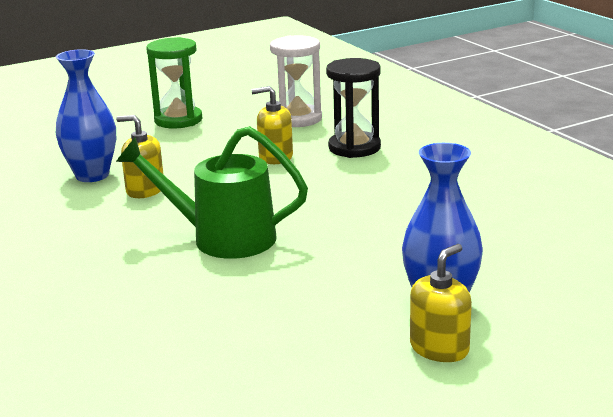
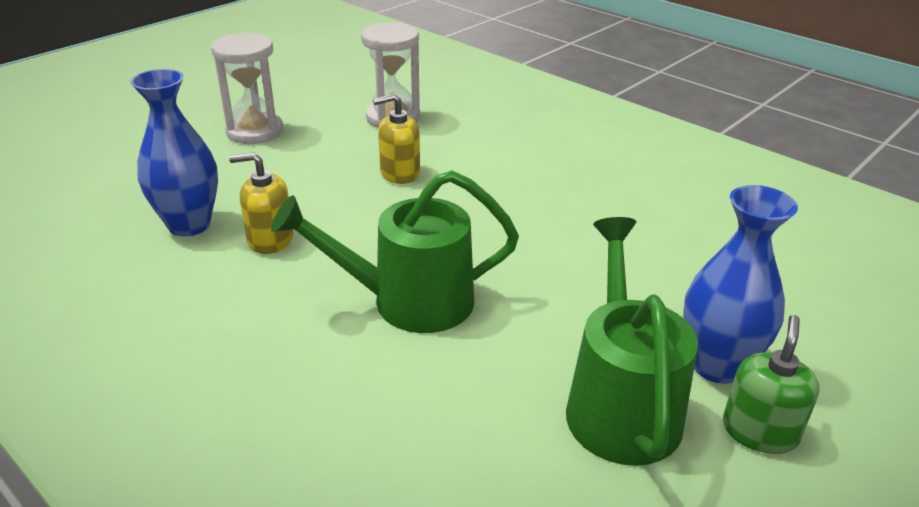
camera: 20 degrees left, 10 degrees up
green hourglass [146,37,202,128] -> white hourglass [211,32,283,144]
black hourglass [326,58,381,158] -> none
yellow soap dispenser [410,244,472,362] -> green soap dispenser [723,315,820,454]
none -> green watering can [566,217,698,466]

